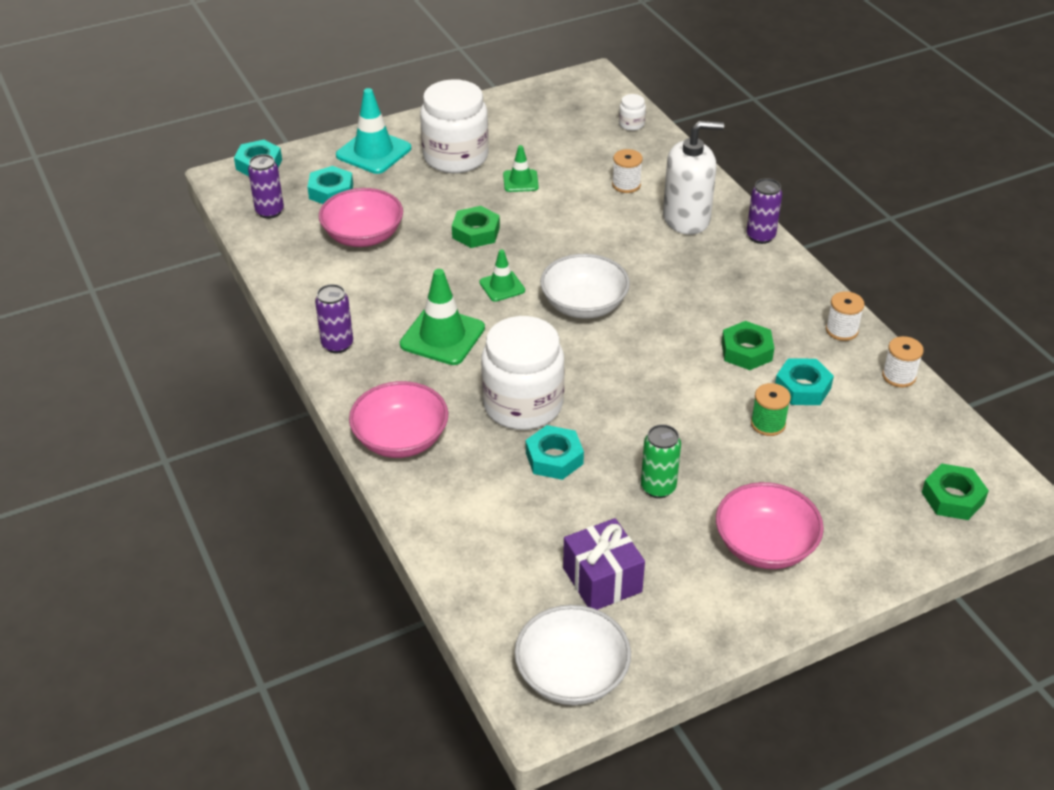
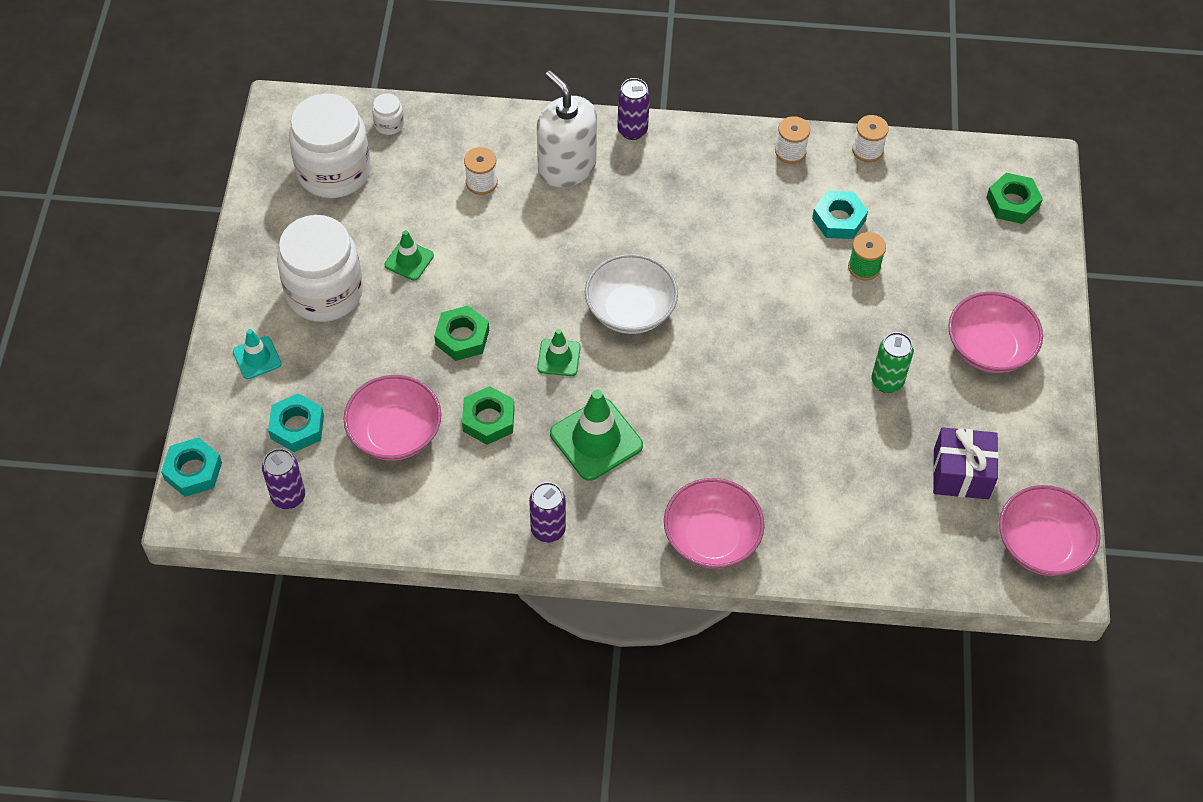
camera: 60 degrees left, 15 degrees up
turquoise traffic cone [336,88,411,174] -> turquoise traffic cone [233,329,282,379], size x0.57
white jar [481,316,565,430] -> white jar moved to [289,94,371,198]
white bowl [514,605,631,705] -> pink bowl [999,485,1101,576]
turquoise nut [526,425,584,480] -> none
white soap dispenser [663,121,724,235] -> white soap dispenser turned 60 degrees counterclockwise [537,71,597,187]
green nut [721,321,774,370] -> green nut moved to [462,386,514,445]

